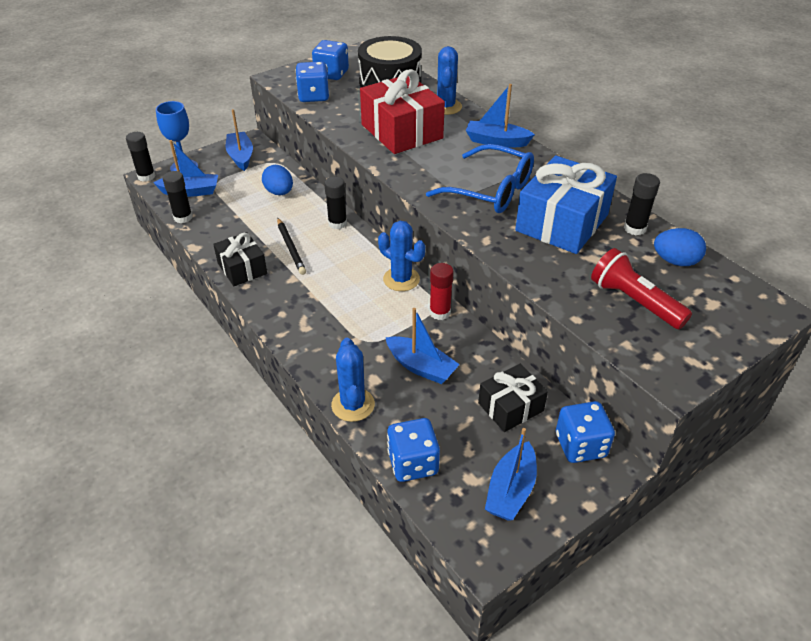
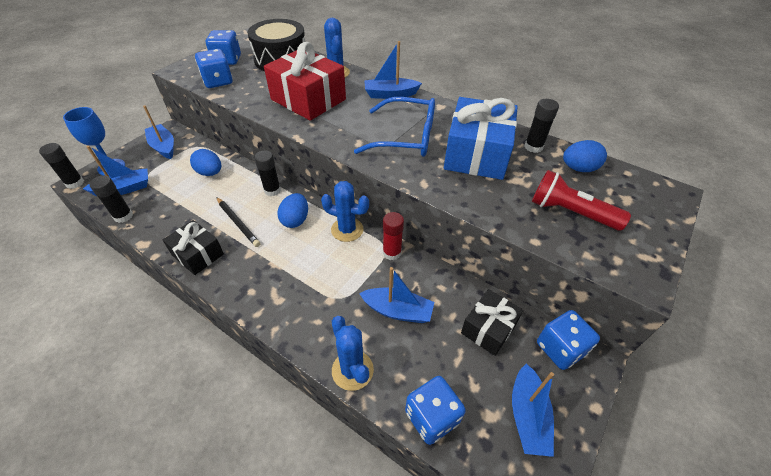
camera: 20 degrees left, 5 degrees up
none -> blue egg [277,193,308,228]

